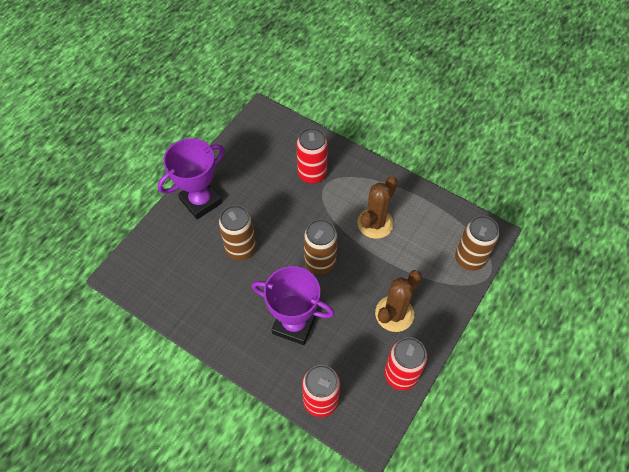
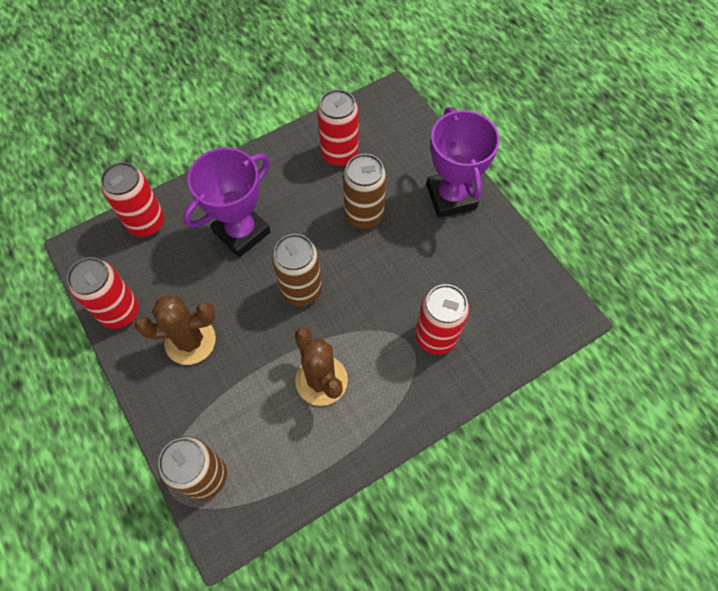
camera: 115 degrees right, 5 degrees up
brown cactus [375,270,422,332] -> brown cactus turned 75 degrees counterclockwise [135,295,216,365]
none -> red can [317,89,359,167]

